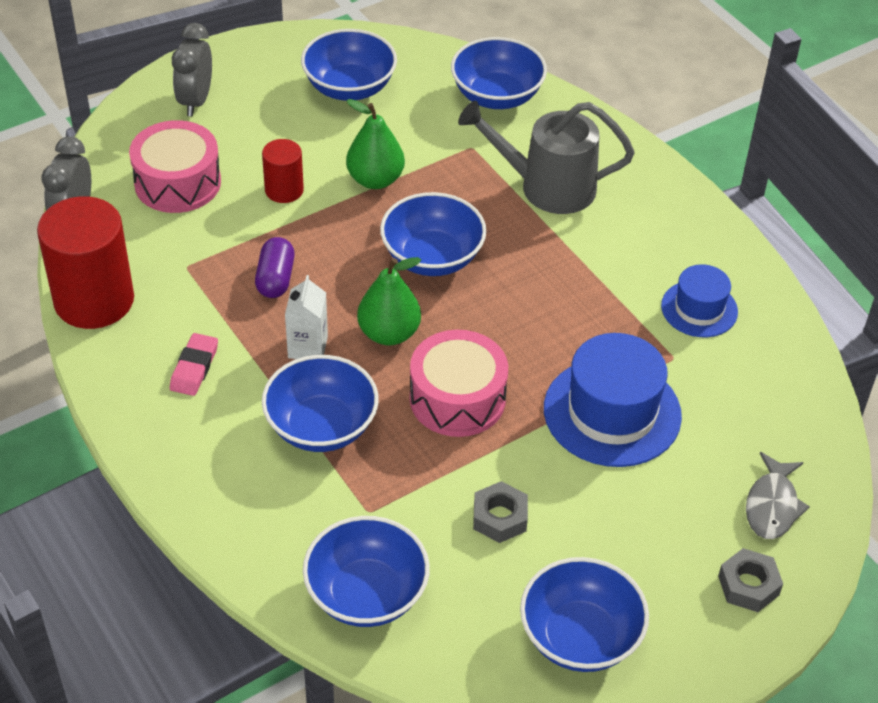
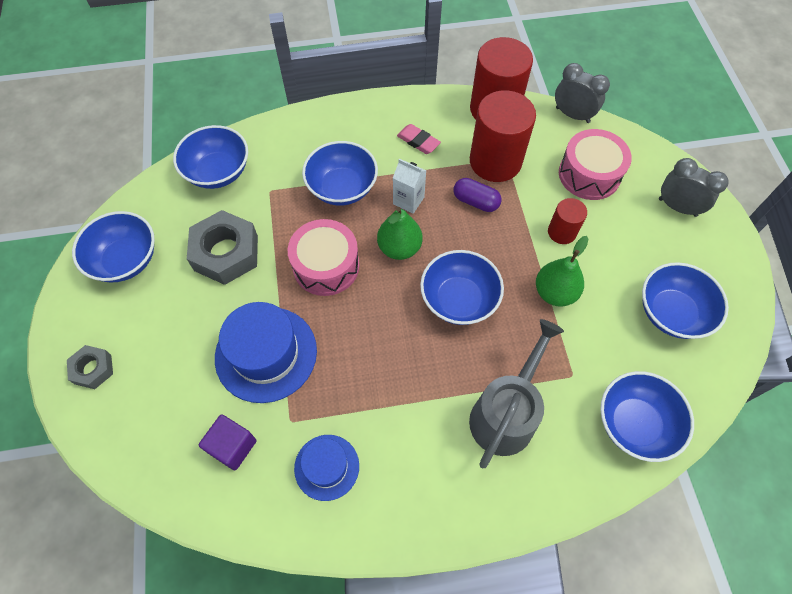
camera: 115 degrees right, 15 degrees up
grey nut [473,481,528,543] -> grey nut [187,210,258,285], size x1.82
grey fish [746,452,810,539] -> none
none -> purple cube [199,415,257,470]
none -> red cylinder [470,90,536,182]

